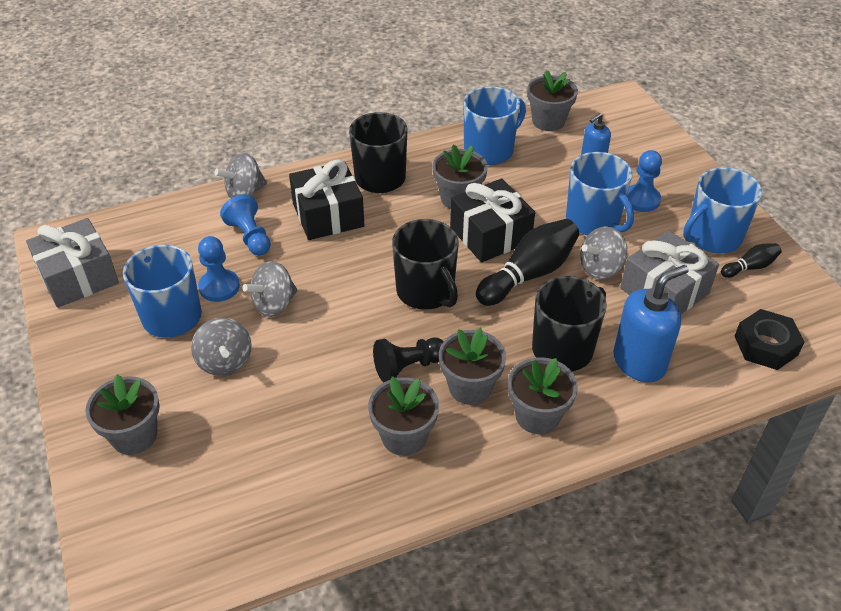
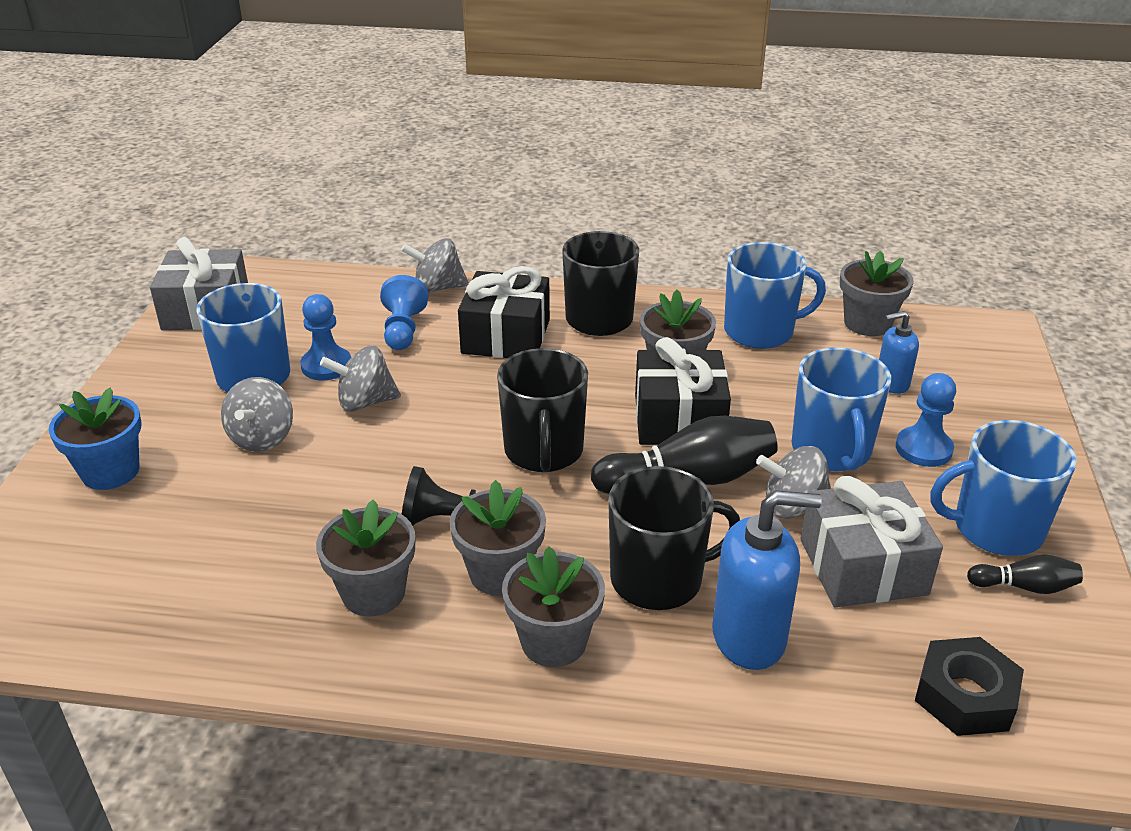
camera: 30 degrees right, 10 degrees down
grey flower pot [85,374,160,455] -> blue flower pot [49,388,141,490]

